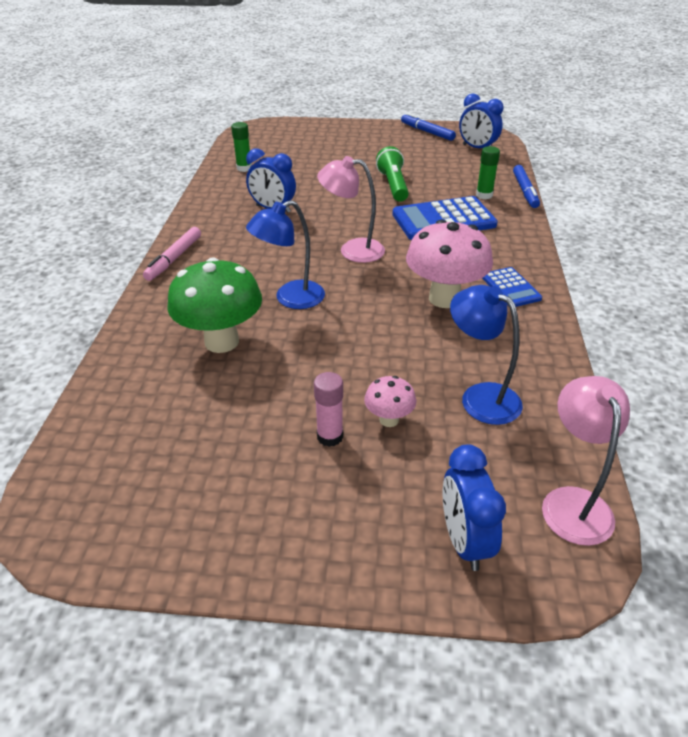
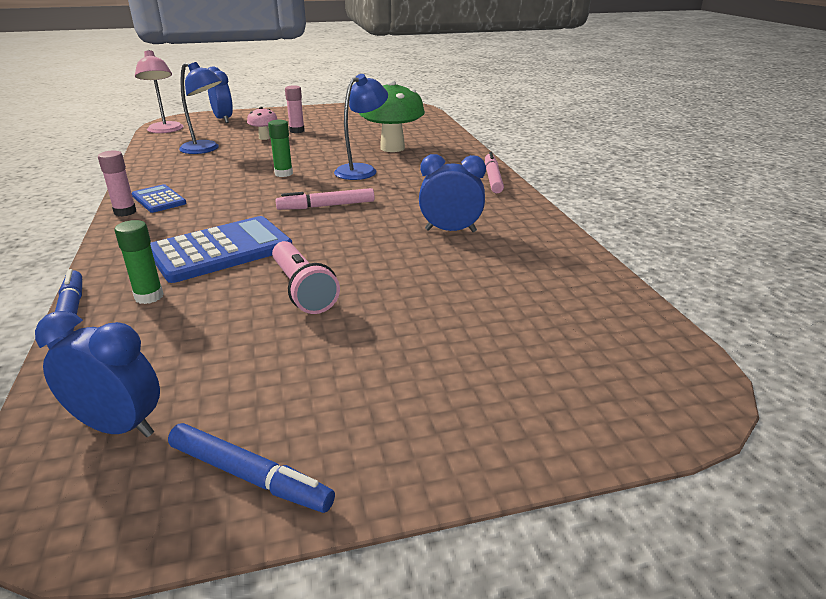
camera: 160 degrees right, 10 degrees down
green glue stick [231,122,252,172] -> green glue stick moved to [268,120,293,177]
pink lamp [317,156,385,263] -> pink marker [275,188,375,210]
green flashlight [376,146,409,202] -> pink flashlight [272,241,340,314]
pink mushroom [406,220,493,308] -> none
none -> pink glue stick [98,151,136,217]

